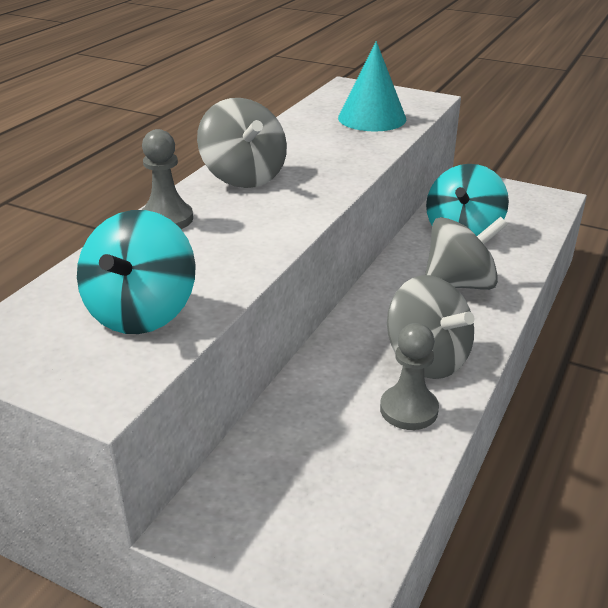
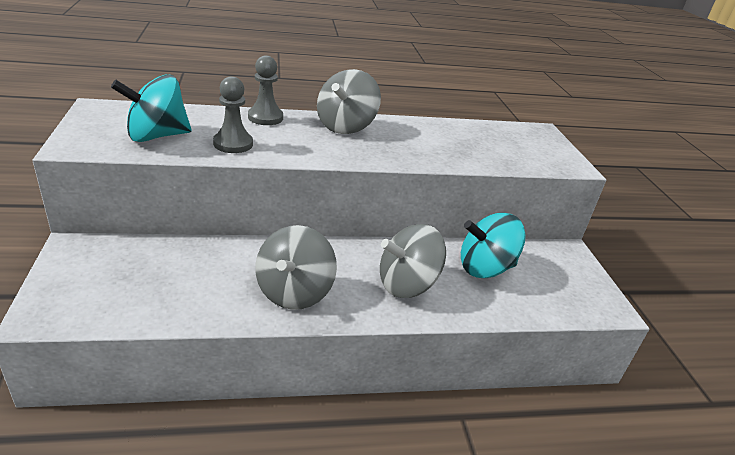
camera: 50 degrees right, 0 degrees up
turquoise cone [338,41,407,131] -> none
grey pawn [380,323,439,430] -> grey pawn moved to [213,76,253,153]
grey spinning top [425,217,508,290] -> grey spinning top turned 120 degrees clockwise [380,224,446,298]

